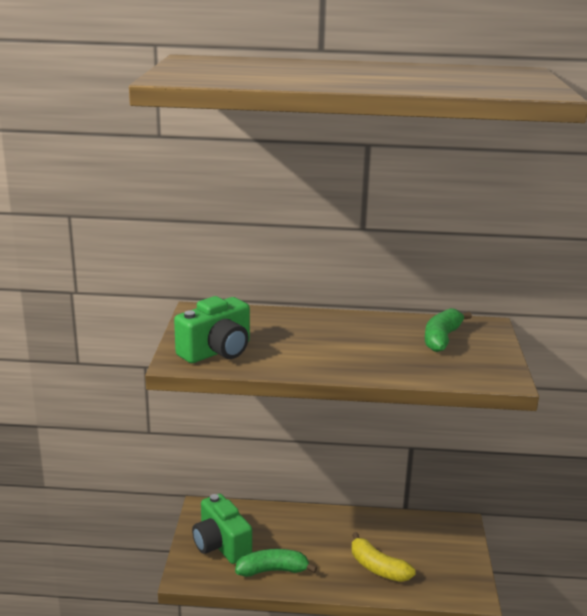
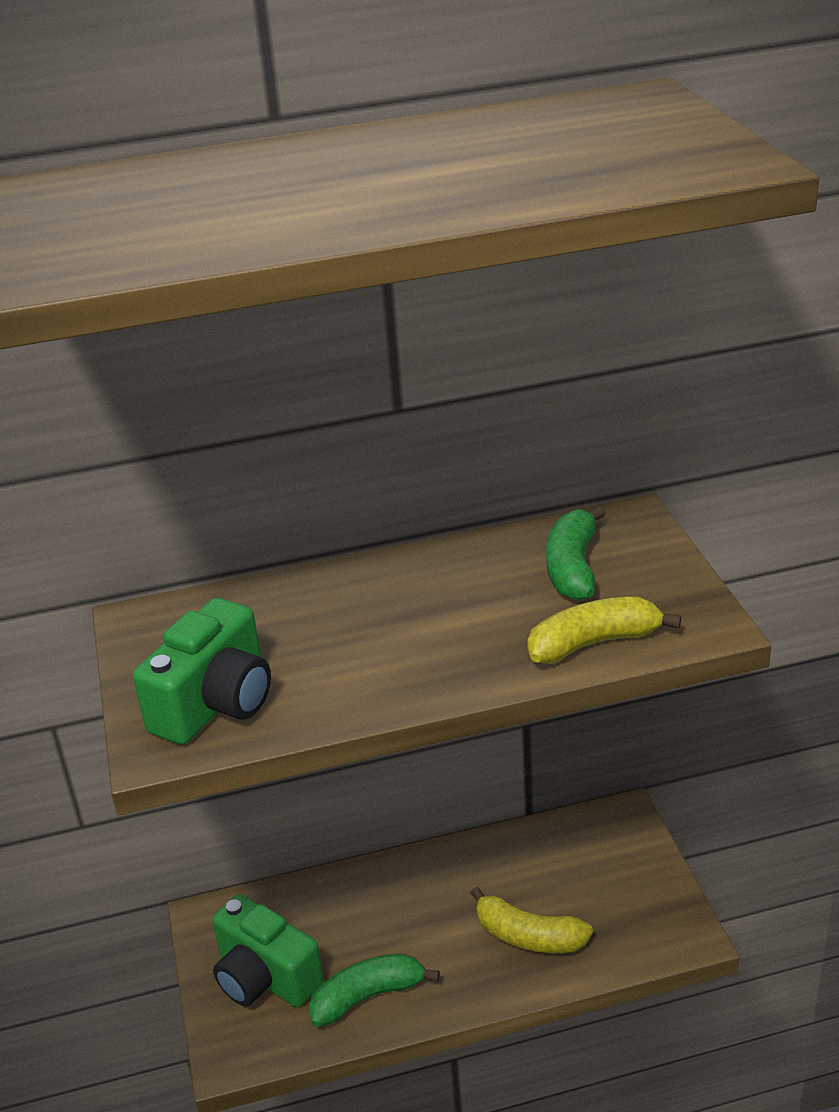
camera: 15 degrees left, 10 degrees up
none -> yellow banana [527,597,681,664]

